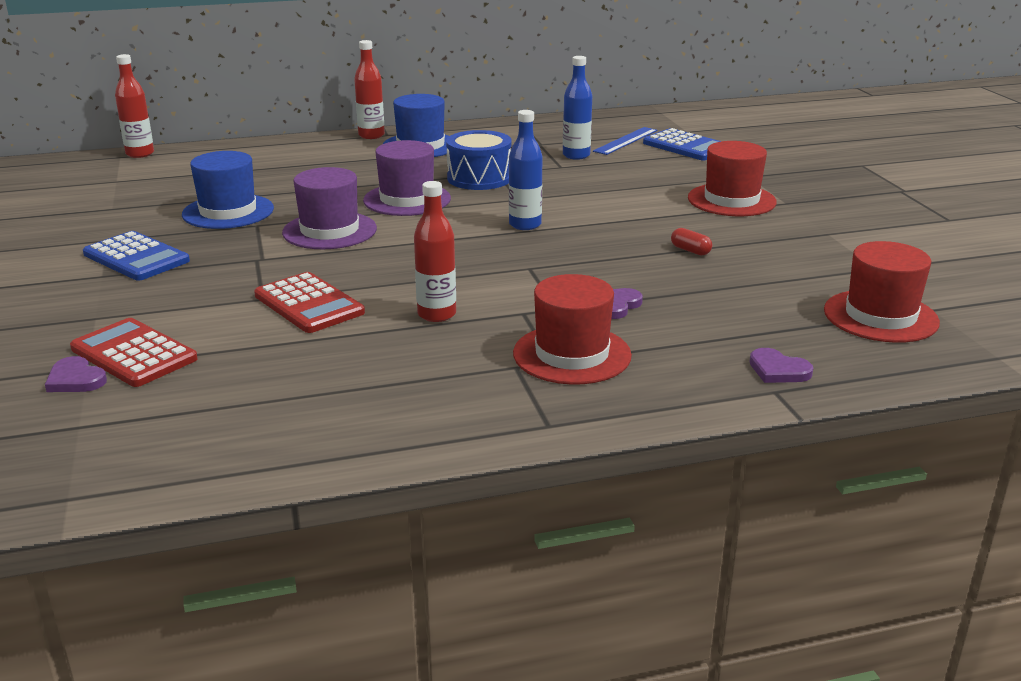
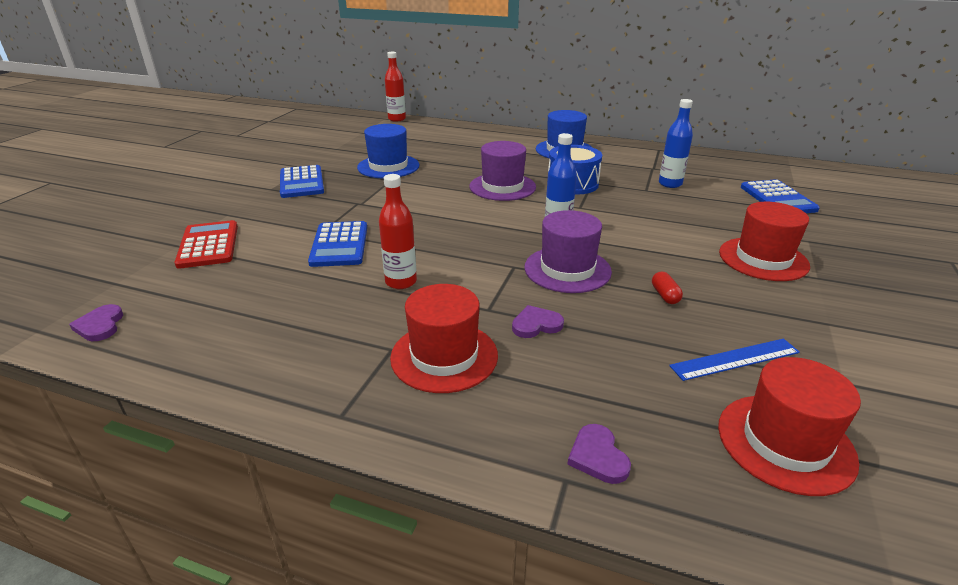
camera: 35 degrees right, 5 degrees up
purple heart [45,356,107,392] -> purple heart moved to [69,304,123,341]
red calculator [254,272,365,333] -> blue calculator [308,221,367,267]
purple hat [282,167,377,249] -> purple hat moved to [524,210,612,293]
red bottle [354,40,385,139] -> none
blue ruler [593,127,657,155] -> blue ruler moved to [669,339,800,381]

